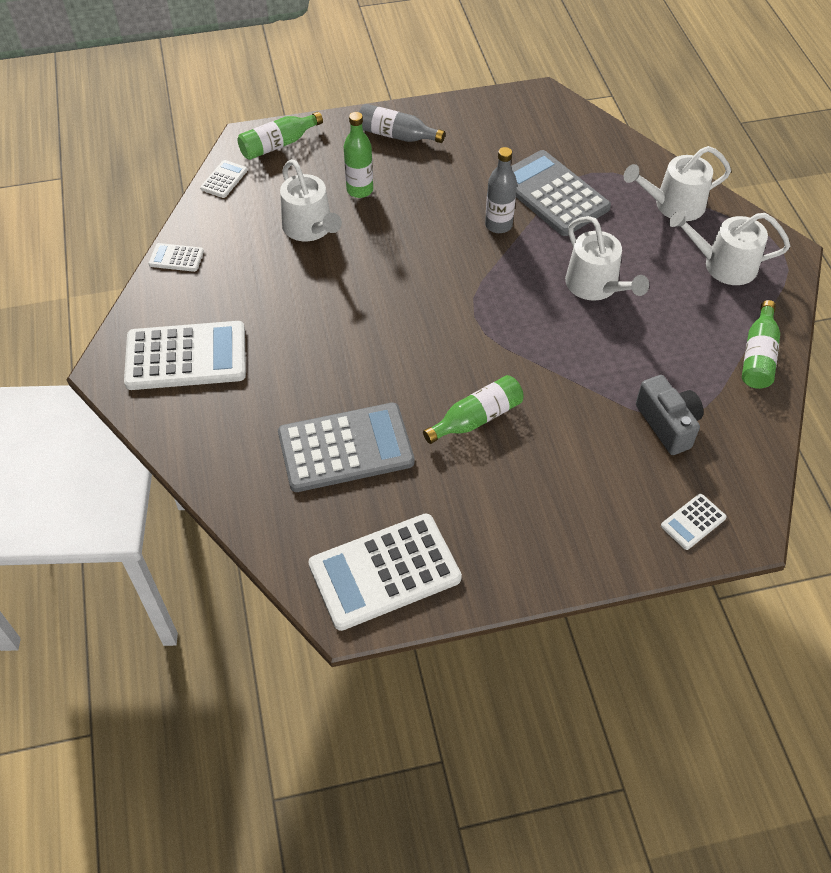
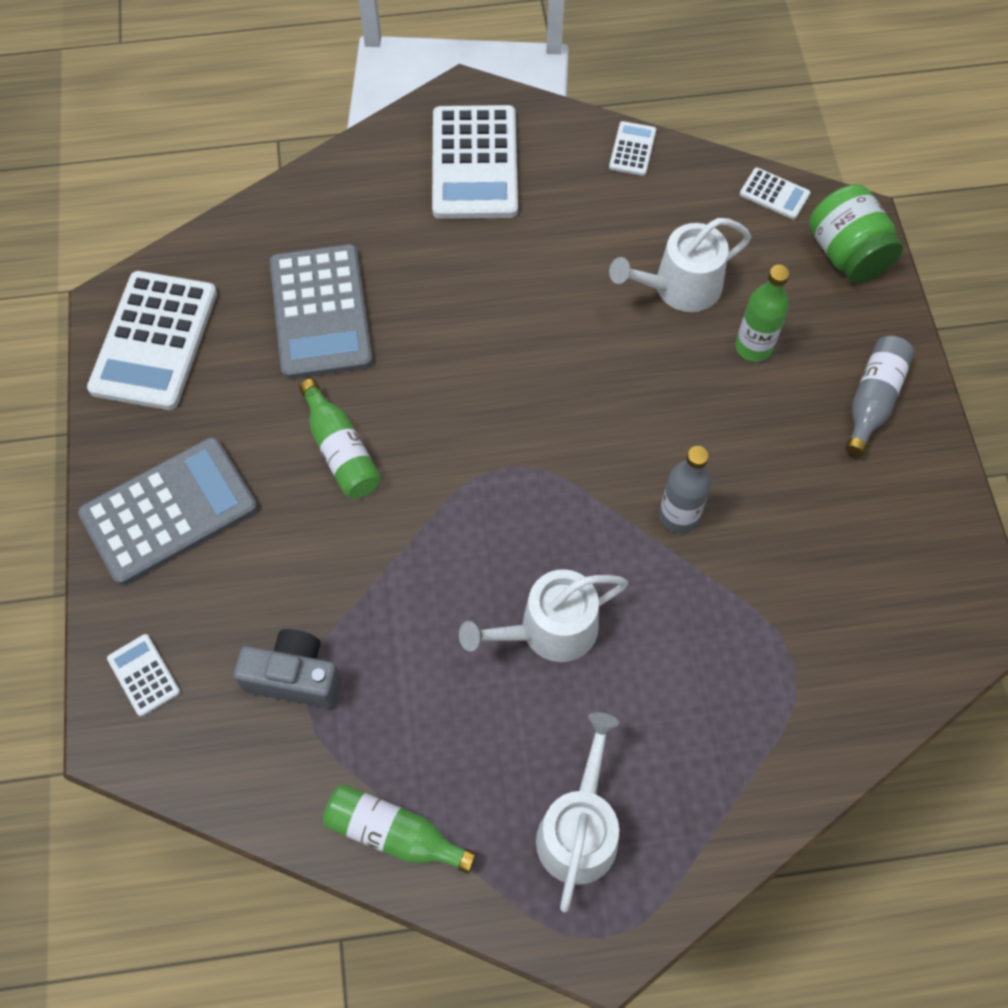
camera: 95 degrees right, 10 degrees up
green bottle [237,112,323,160] -> green jar [809,185,903,283]
white calculator [308,514,462,631] -> white calculator turned 150 degrees counterclockwise [87,271,217,410]
grey calculator [511,150,611,236] -> grey calculator moved to [78,437,258,586]
white watering can [624,146,731,221] -> none
grey camera [636,375,703,455] -> grey camera turned 150 degrees counterclockwise [233,629,342,708]

